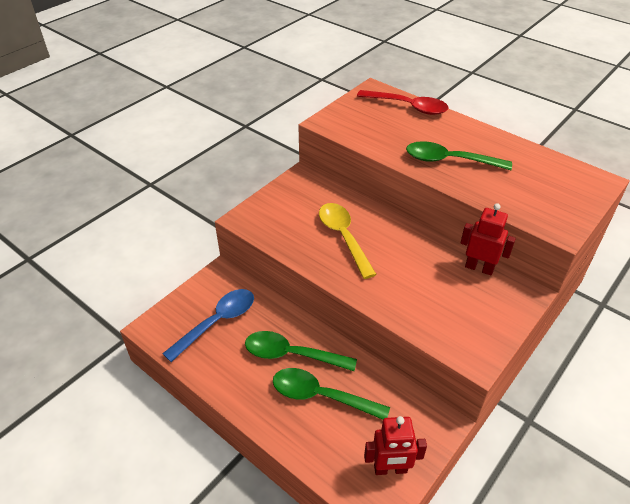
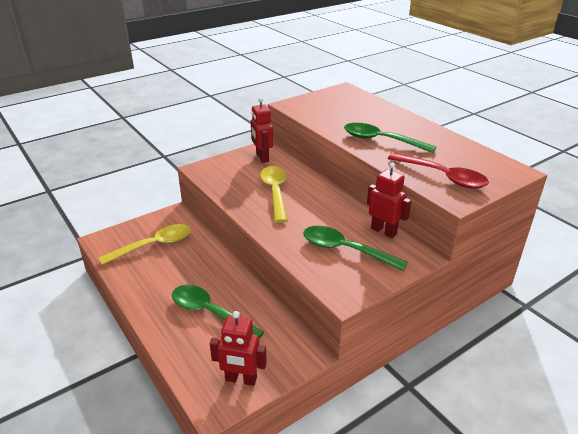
camera: 15 degrees right, 10 degrees down
blue spoon [162,289,254,362] -> yellow spoon [99,224,191,265]
green spoon [245,331,357,371] -> green spoon moved to [303,226,408,271]
red spoon [357,90,448,115] -> red spoon moved to [388,153,489,189]
none -> red robot [251,97,273,163]

